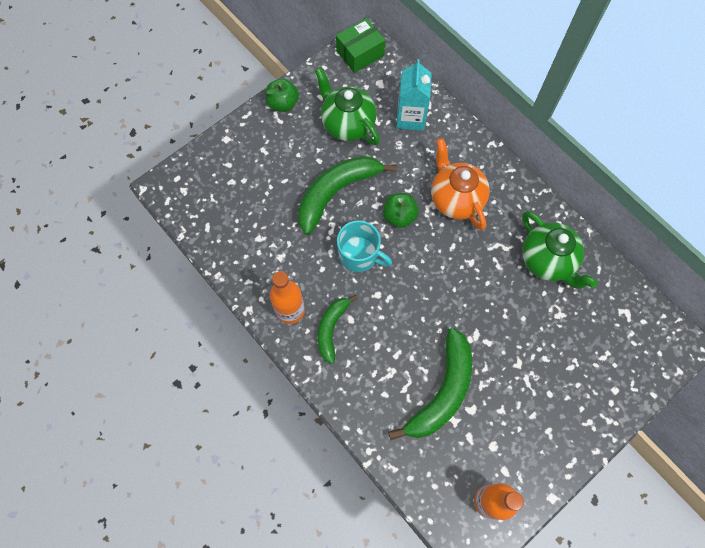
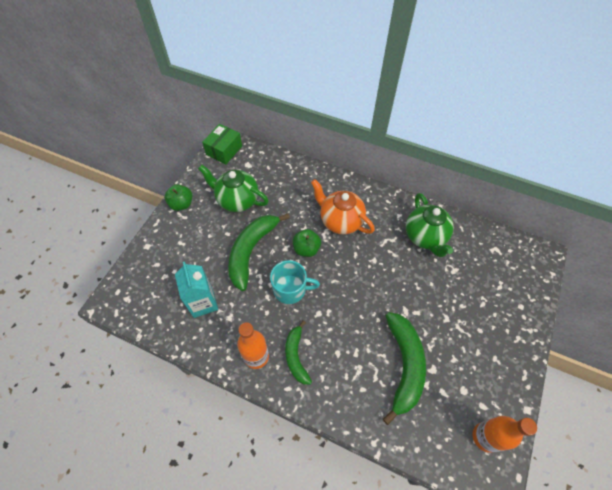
camera: 25 degrees left, 10 degrees down
turquoise carton [396,59,432,131] -> turquoise carton moved to [175,262,218,318]
green teapot [522,211,598,289] -> green teapot turned 45 degrees clockwise [406,193,454,257]

